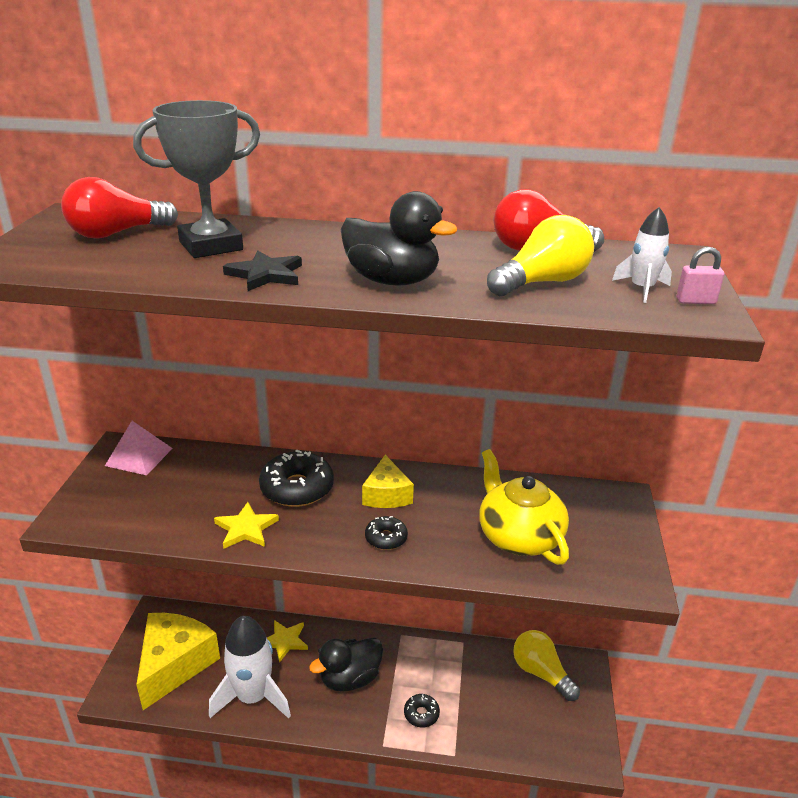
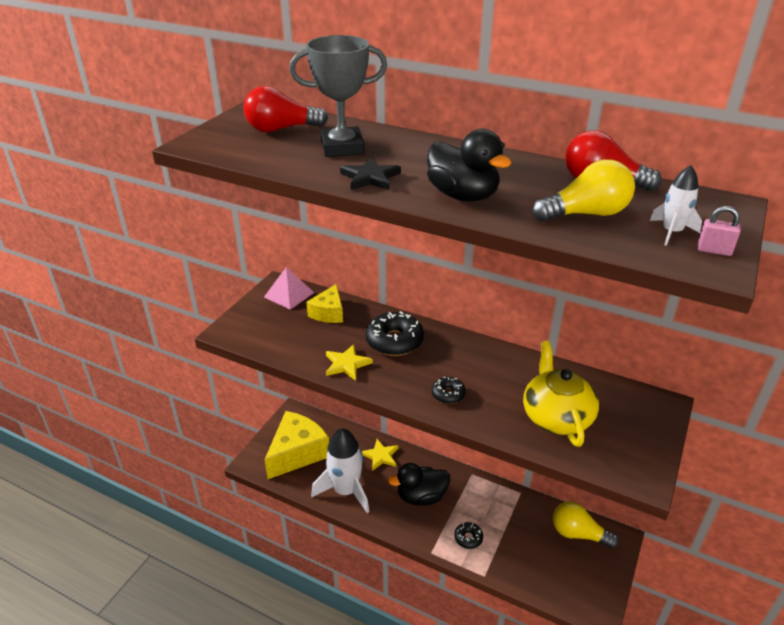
camera: 20 degrees right, 5 degrees up
yellow cheese [362,455,414,508] -> yellow cheese moved to [306,284,343,323]
yellow light bulb [513,630,580,701] -> yellow light bulb turned 45 degrees counterclockwise [553,501,619,549]

